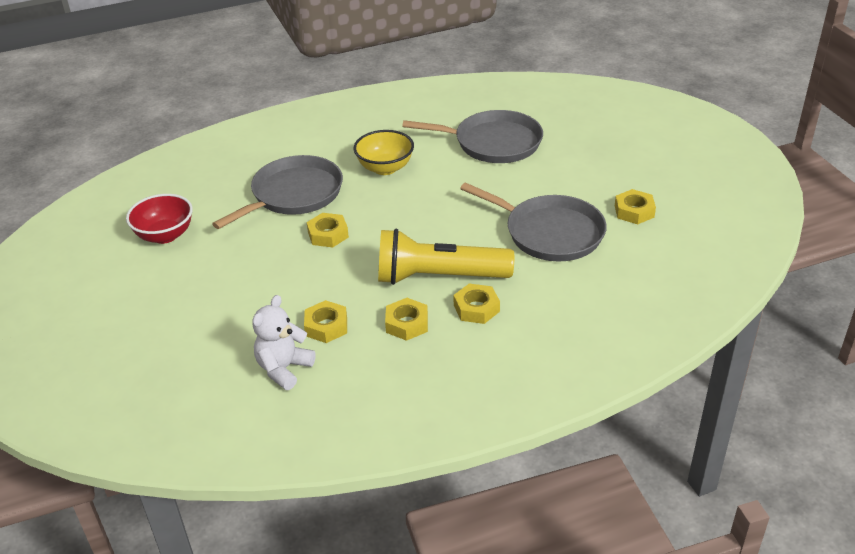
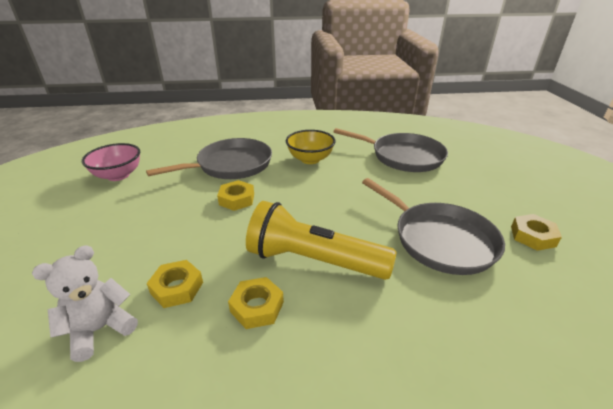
camera: 15 degrees right, 5 degrees down
red bowl [126,194,193,244] -> pink bowl [82,143,140,181]
yellow nut [453,283,500,324] -> none

